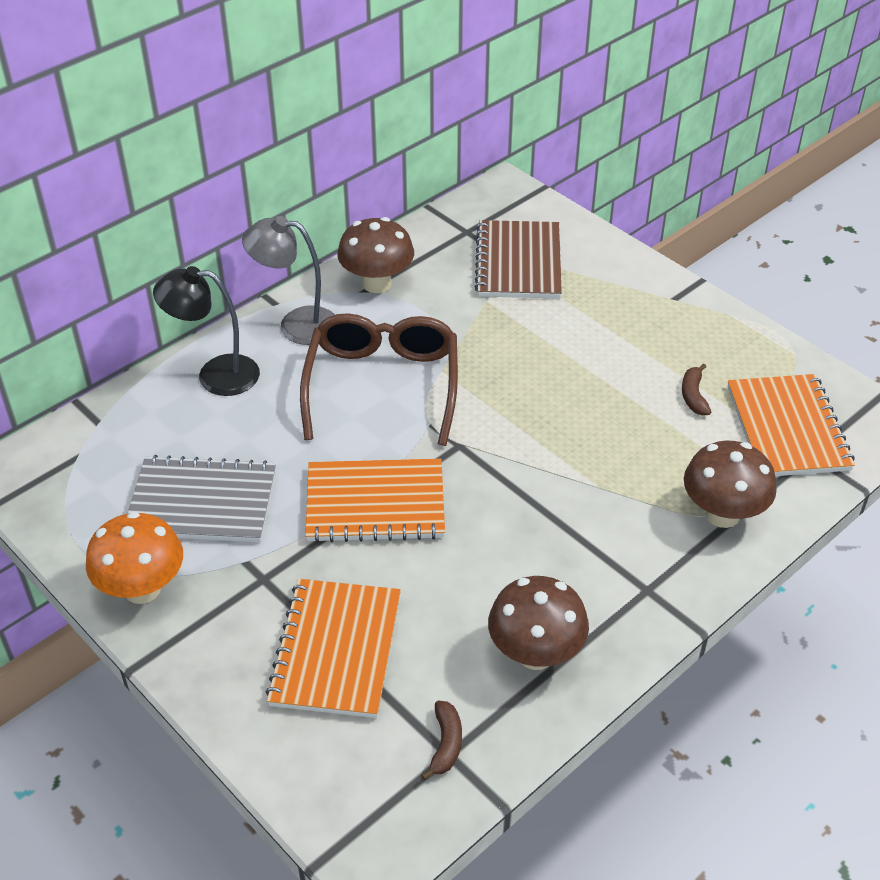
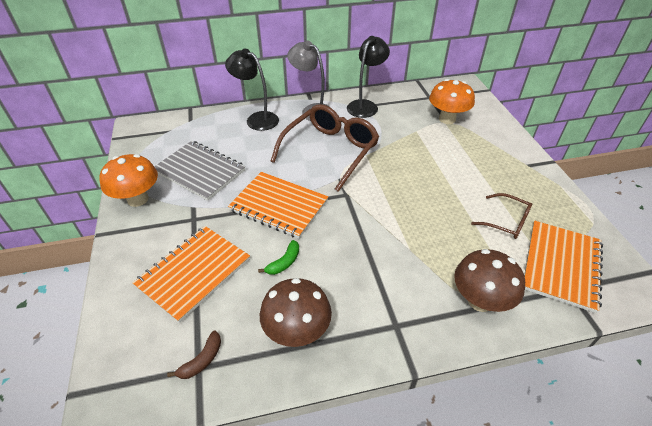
camera: 30 degrees right, 0 degrees up
brown mushroom [337,217,414,293] -> black lamp [347,36,390,118]
brown notebook [475,220,562,299] -> orange mushroom [429,79,475,124]
brown banana [682,364,711,416] -> brown glasses [471,193,532,239]
none -> green banana [258,240,299,275]

